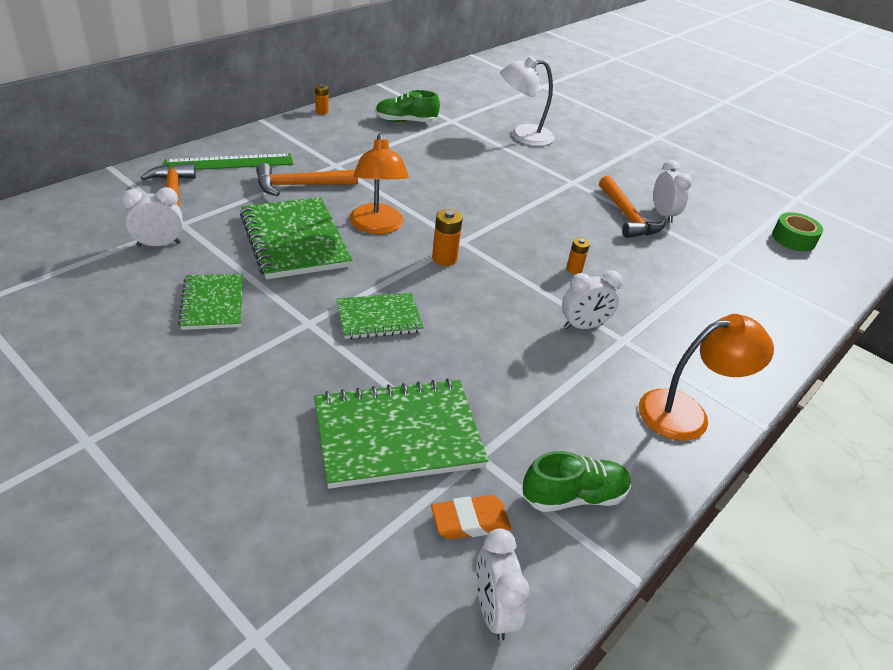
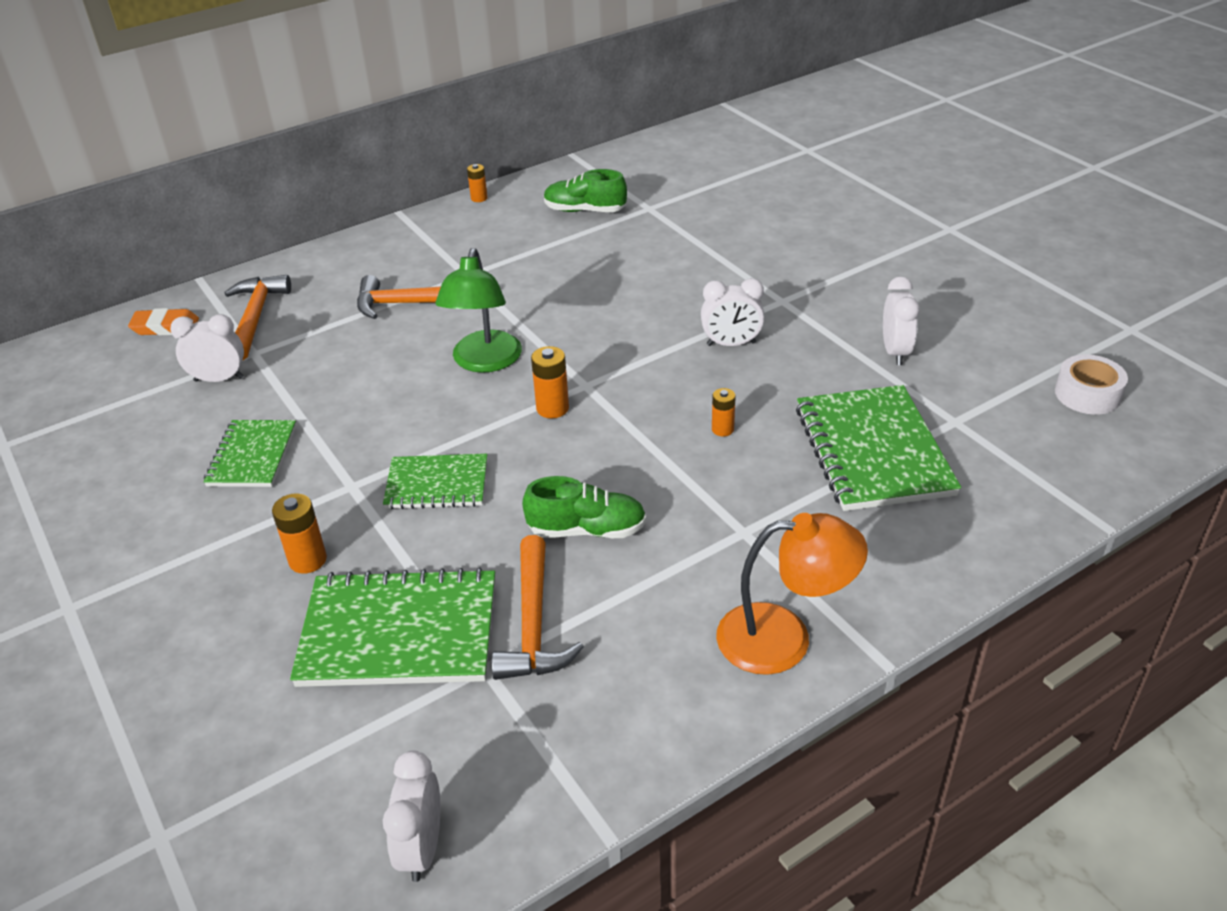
camera: 20 degrees right, 0 degrees up
green ruler [164,153,293,170] -> none
green notebook [240,197,353,279] -> green notebook moved to [796,385,961,511]
orange lamp [350,133,409,234] -> green lamp [435,248,522,373]
orange eraser [431,495,511,539] -> orange eraser moved to [128,308,199,335]
white lamp [500,56,555,146] -> none
green shoe [522,451,631,512] -> green shoe moved to [522,476,646,538]
white clock [562,270,622,329] -> white clock moved to [701,278,765,346]
orange hammer [599,176,666,238] -> orange hammer moved to [491,535,584,680]
green tape [772,212,823,251] -> white tape [1055,355,1128,415]
none -> orange battery [272,493,327,574]

